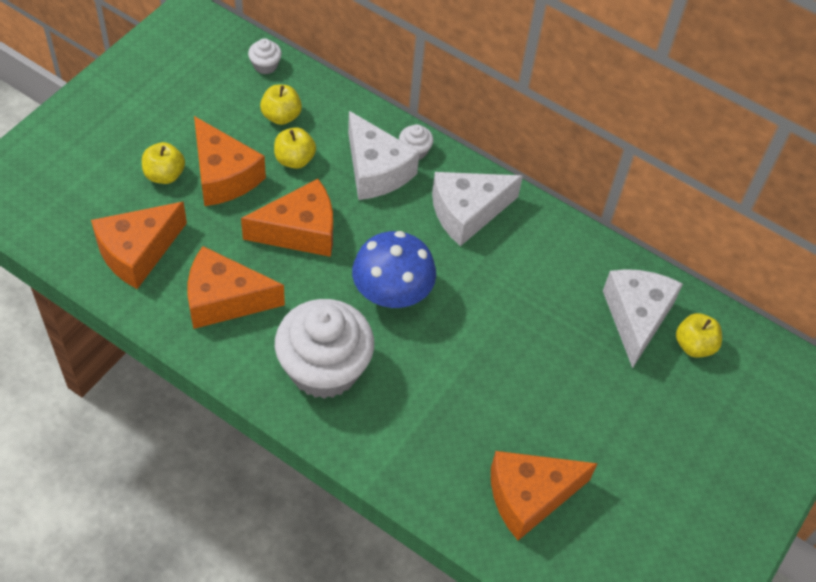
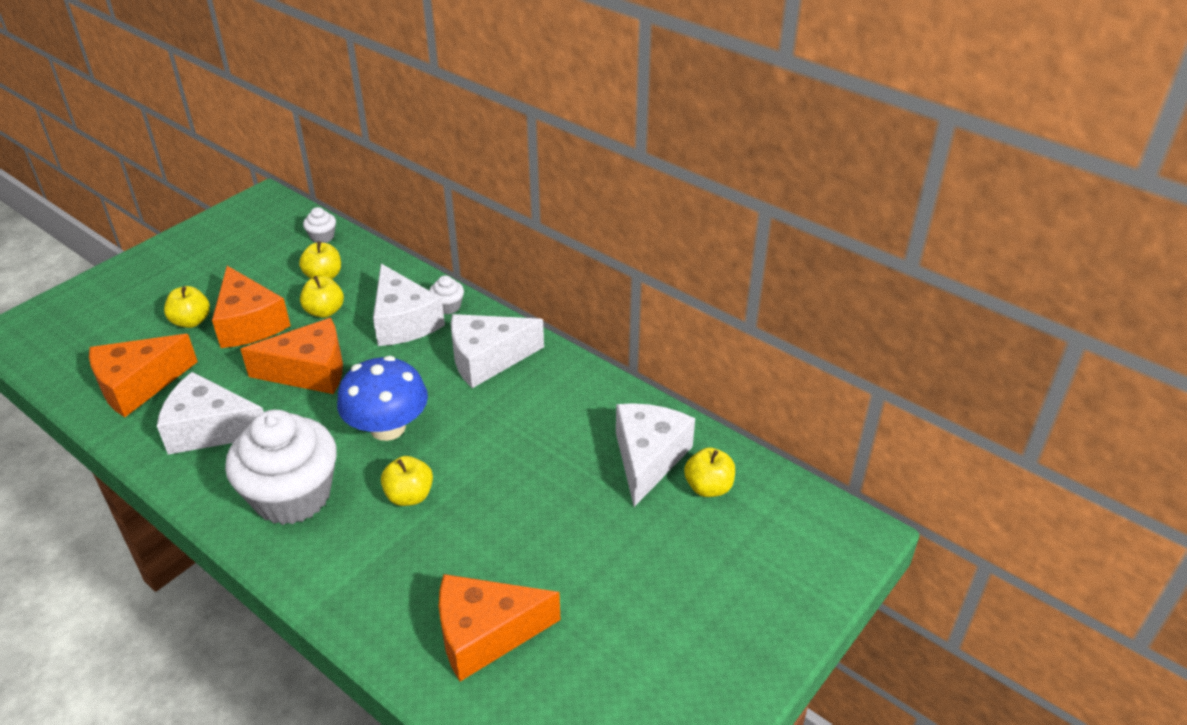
camera: 10 degrees right, 15 degrees down
orange cheese [187,246,285,329] -> white cheese [157,372,264,455]
none -> yellow apple [381,456,433,506]

